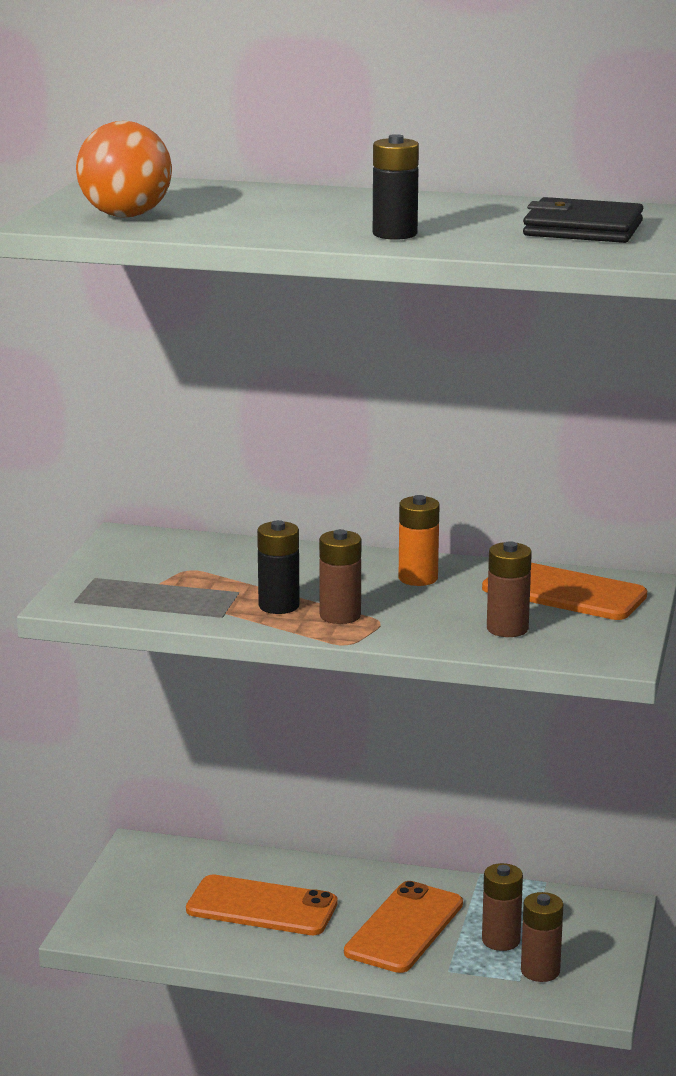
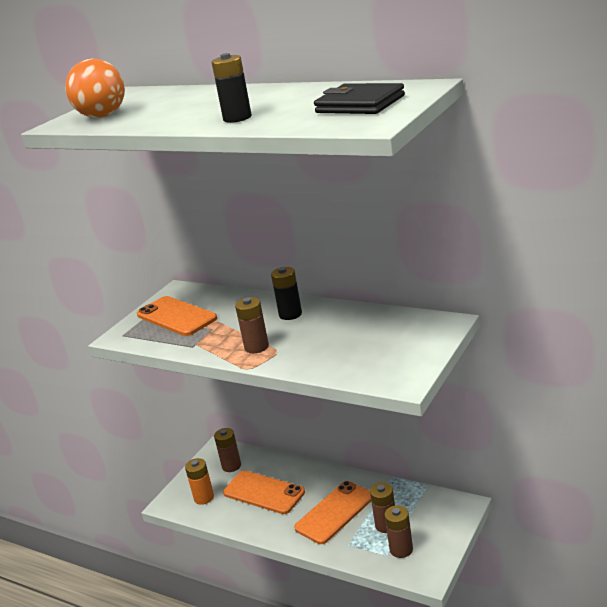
camera: 20 degrees right, 5 degrees up
black battery [257,520,300,614] -> black battery moved to [271,267,302,320]
orange battery [399,495,439,586] -> orange battery moved to [185,458,214,505]
orange phone [482,563,647,620] -> orange phone moved to [137,296,217,336]
brown battery [487,541,532,637] -> brown battery moved to [214,428,241,472]

